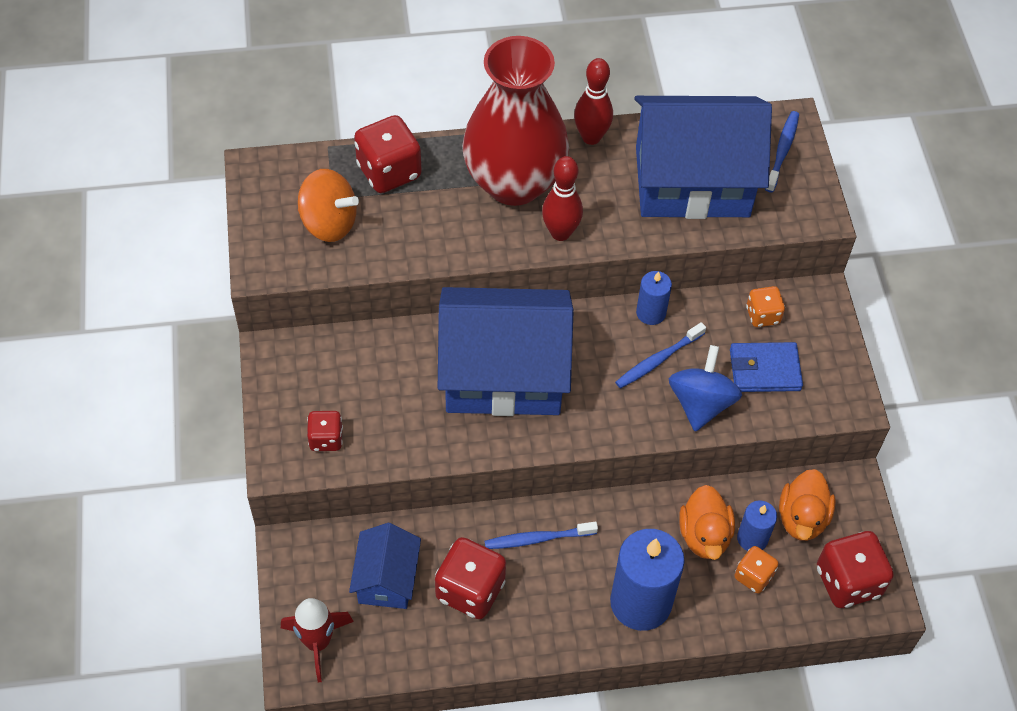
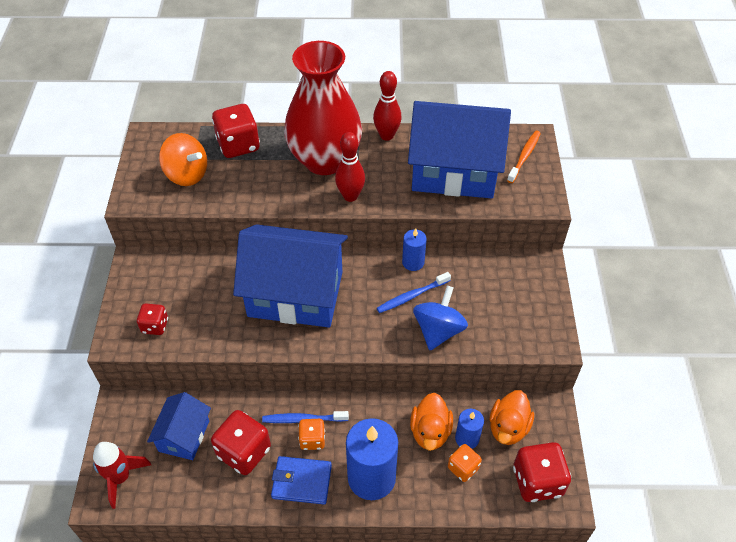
camera: 10 degrees right, 5 degrees down
blue wallet [730,342,803,392] -> blue wallet moved to [271,456,332,504]
orange dice [746,286,785,327] -> orange dice moved to [298,419,325,450]
blue toothbrush [765,111,799,193] -> orange toothbrush [507,131,541,183]

